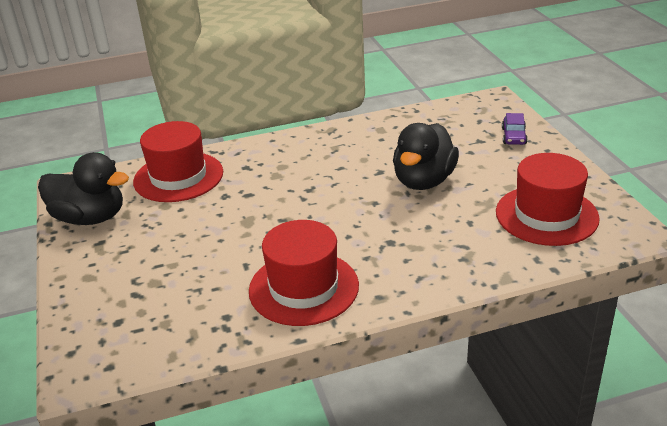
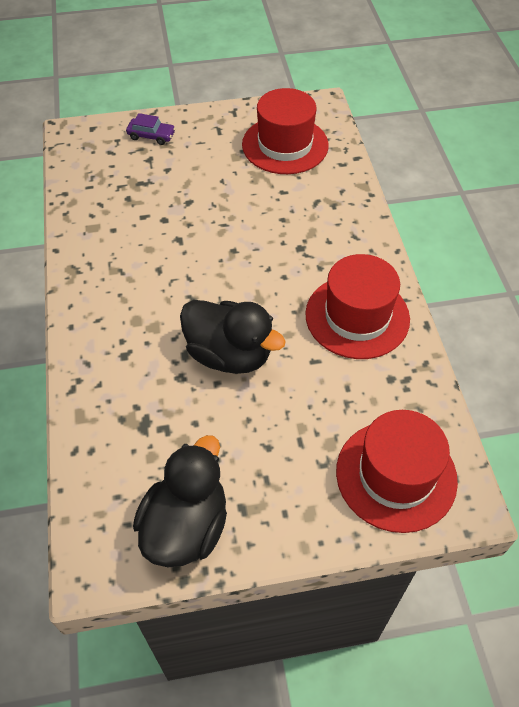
camera: 85 degrees left, 20 degrees up
red hat [133,121,223,202] -> red hat moved to [336,410,458,533]
black duck [393,123,459,190] -> black duck moved to [180,300,286,374]

